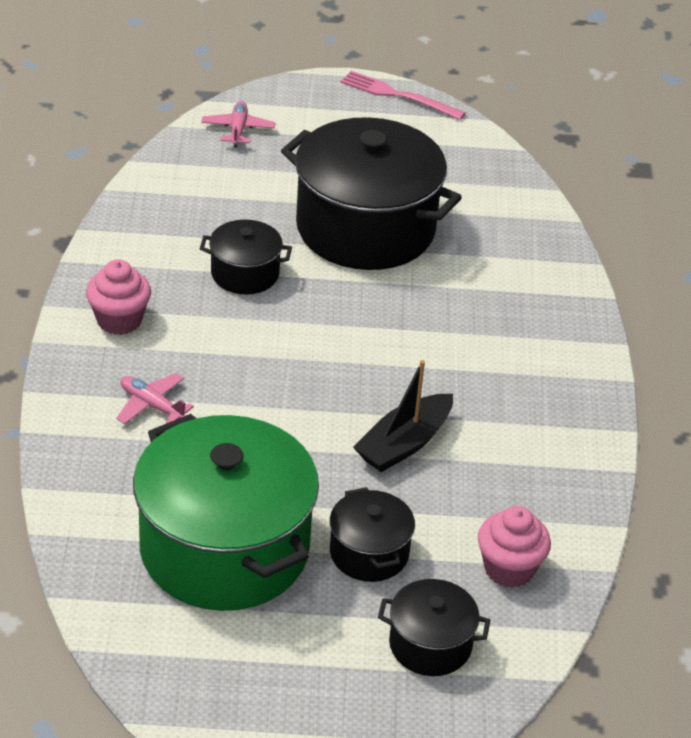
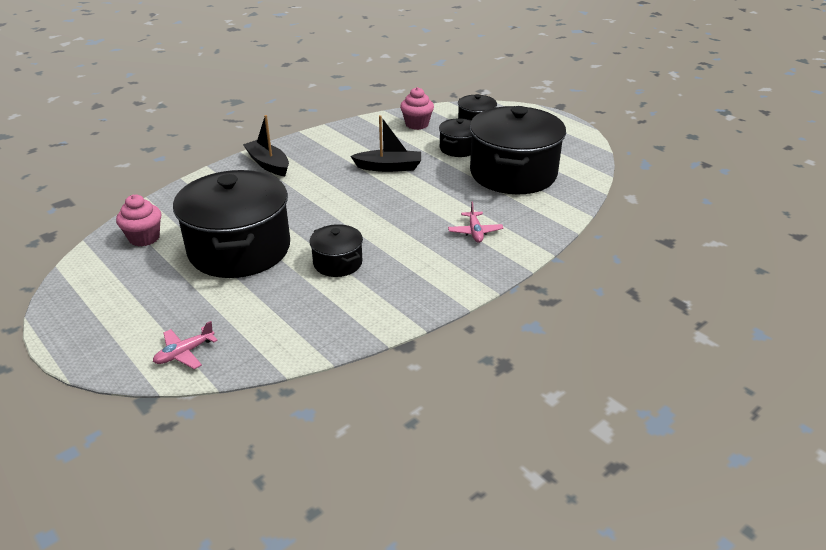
camera: 130 degrees left, 5 degrees down
pink cupcake [86,259,151,335] -> pink cupcake moved to [116,195,161,247]
green pot [133,414,319,611] -> black pot [470,106,566,194]
pink fork [341,71,466,120] -> none
none -> black boat [243,115,289,176]

